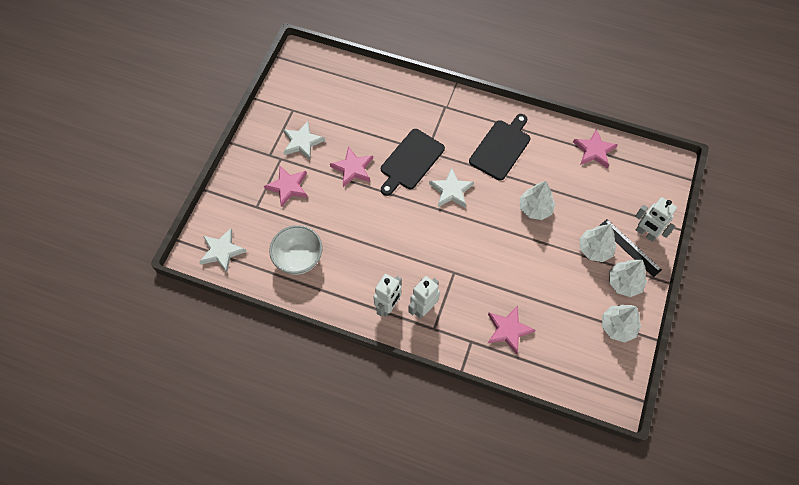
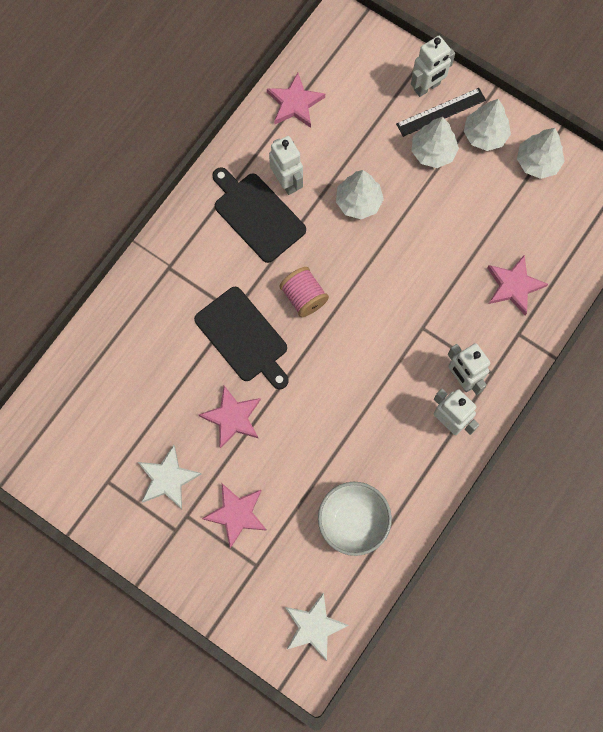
camera: 75 degrees left, 10 degrees up
white star [429,168,474,208] -> pink spool [280,267,329,317]
none -> white robot [269,136,303,195]

